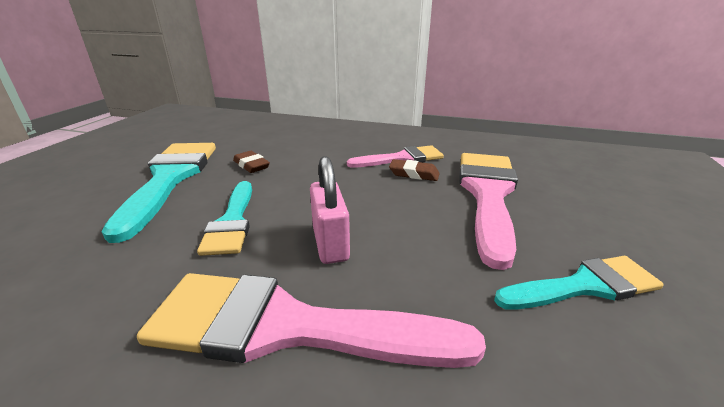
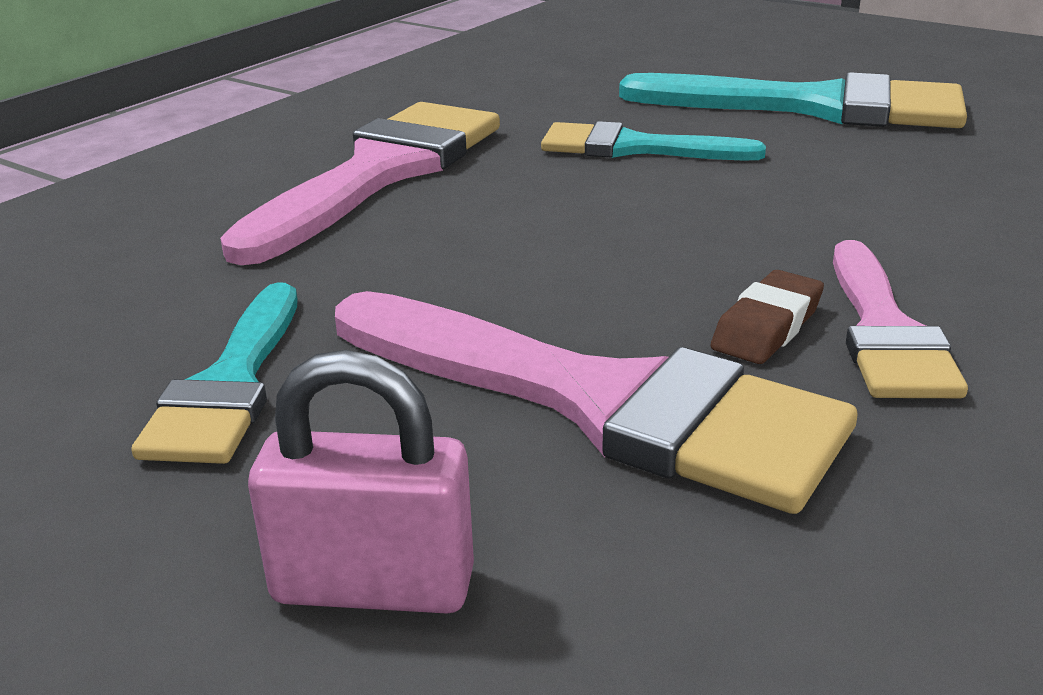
camera: 110 degrees right, 0 degrees up
brown eraser [233,151,270,173] -> none
pink padlock [310,156,350,264] -> pink padlock moved to [248,350,474,614]

